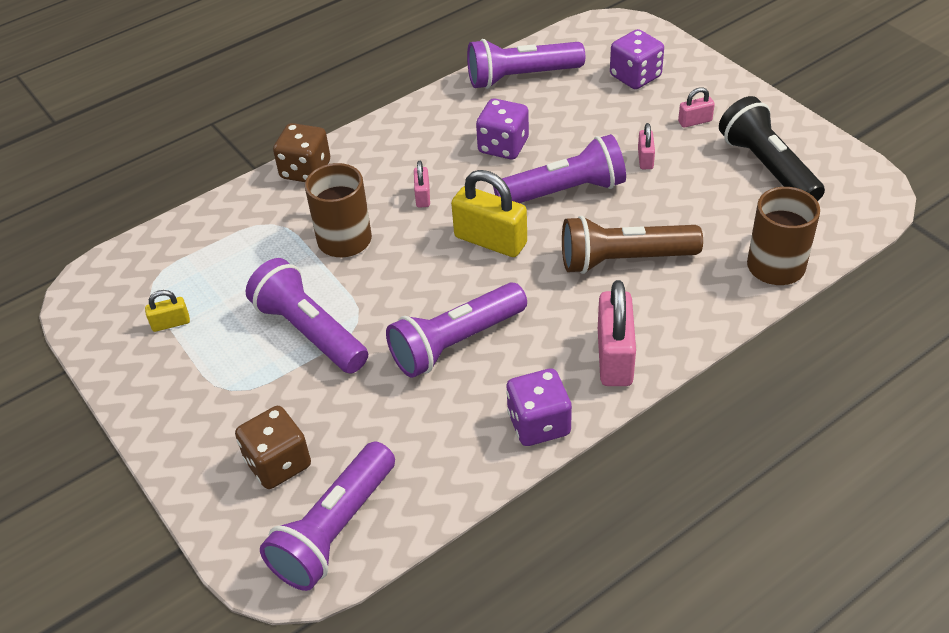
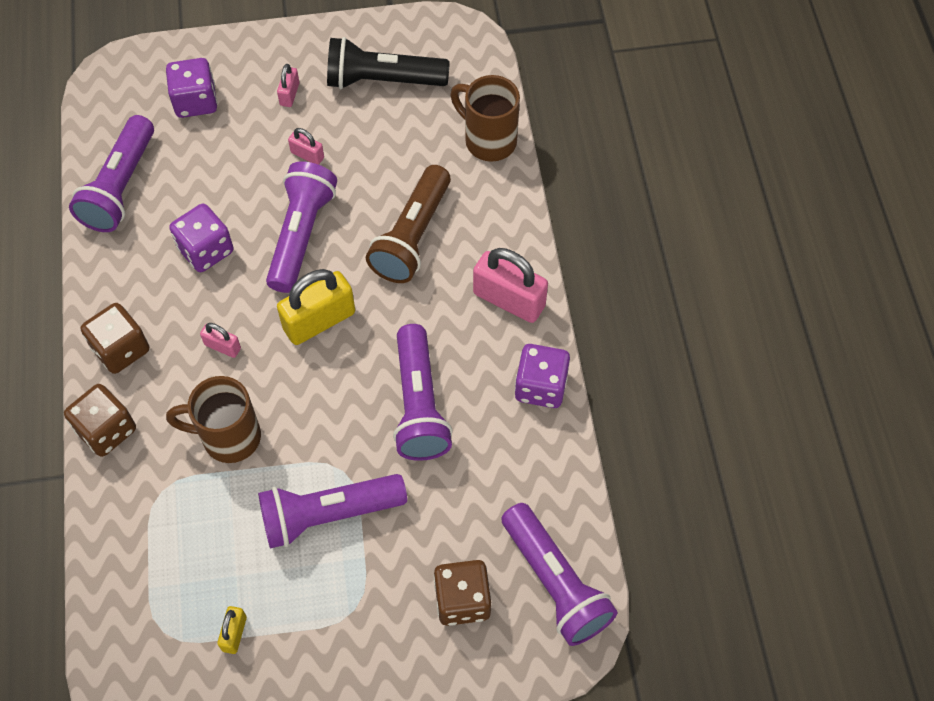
camera: 65 degrees left, 15 degrees up
none -> brown dice [81,303,149,374]

